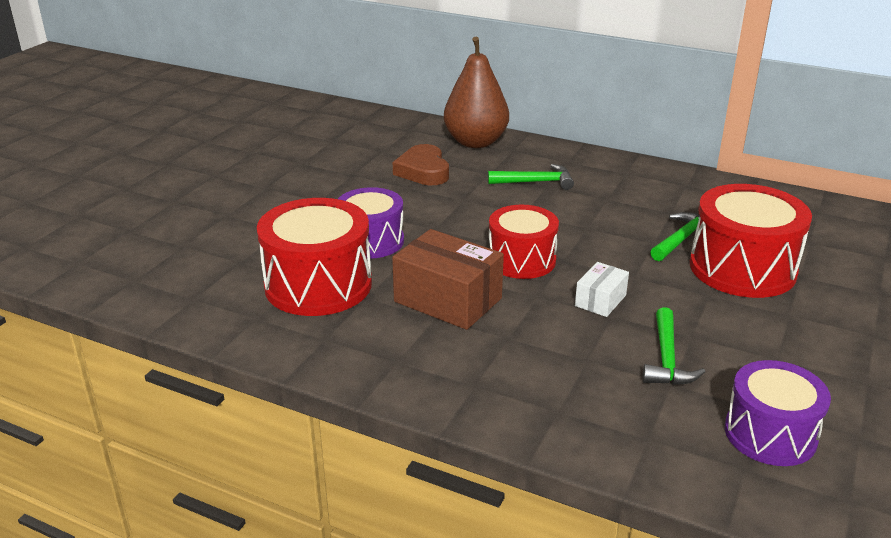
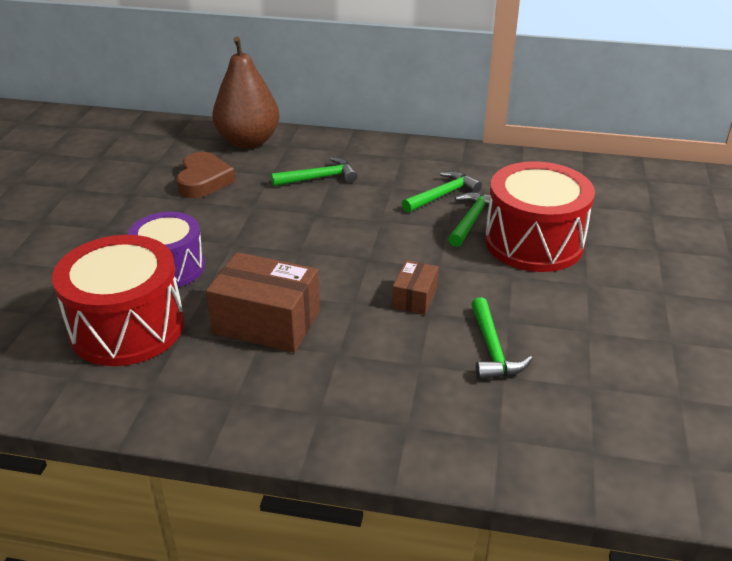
camera: 15 degrees left, 5 degrees up
brown heart [393,144,449,185] -> brown heart turned 150 degrees counterclockwise [176,152,236,198]
red drum [489,205,559,279] -> none
white box [575,262,629,317] -> brown box [392,260,439,315]
purple drum [725,360,831,466] -> none
none -> green hammer [402,171,482,213]

